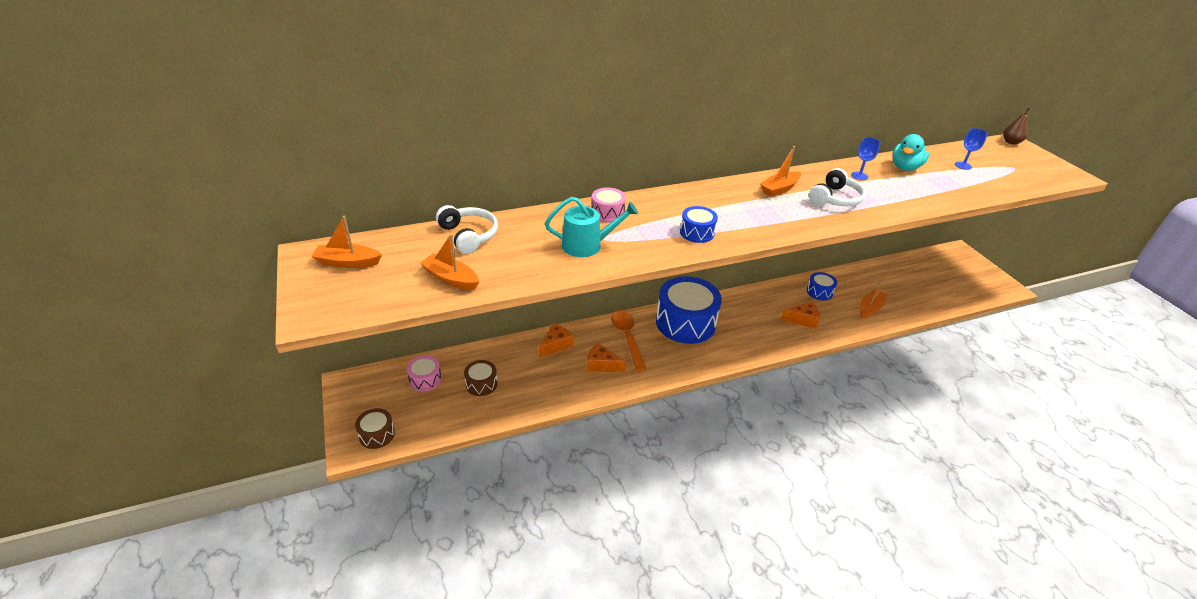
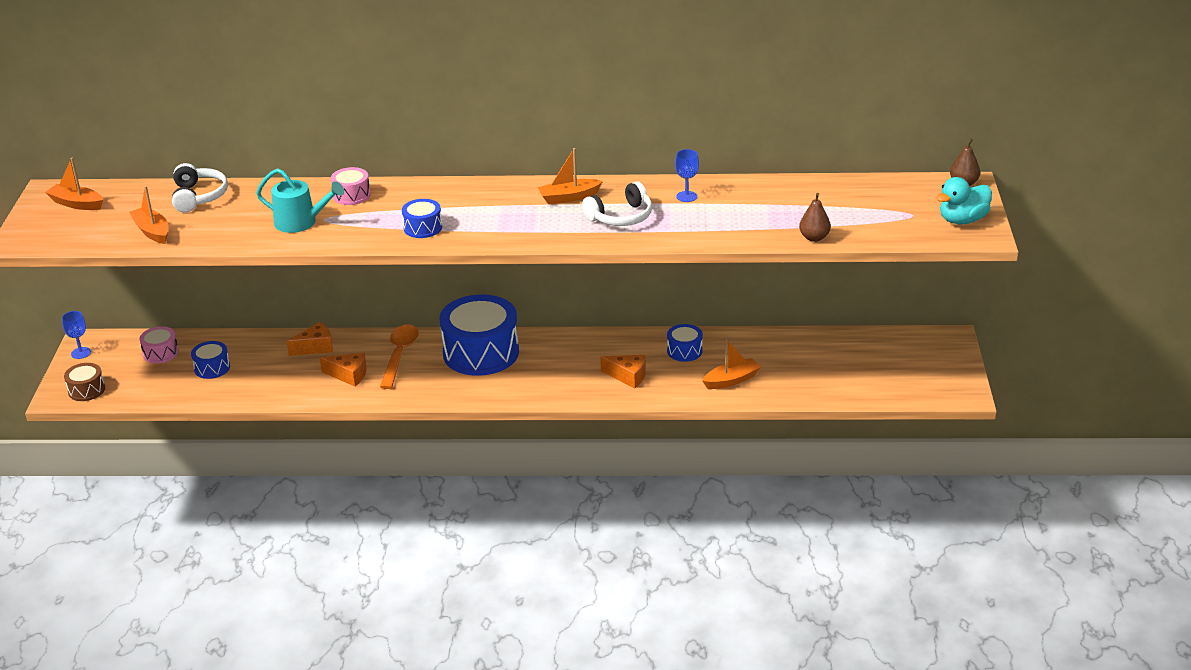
camera: 25 degrees right, 5 degrees down
brown drum [464,360,497,396] -> blue drum [191,341,230,379]
orange cheese [587,343,626,372] -> orange cheese turned 150 degrees clockwise [320,353,367,387]
turquoise duck [892,134,929,171] -> turquoise duck moved to [936,177,992,224]
blue goblet [955,128,988,170] -> blue goblet moved to [62,311,91,359]
none -> brown pear [799,193,831,242]

